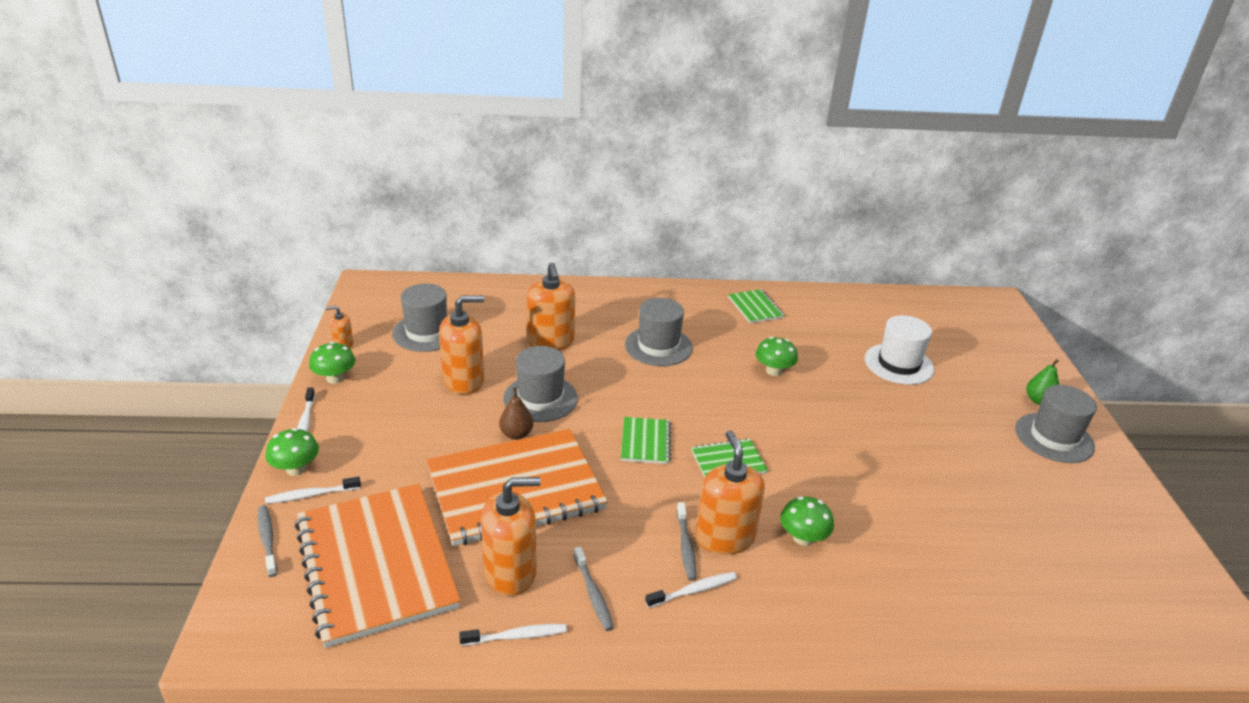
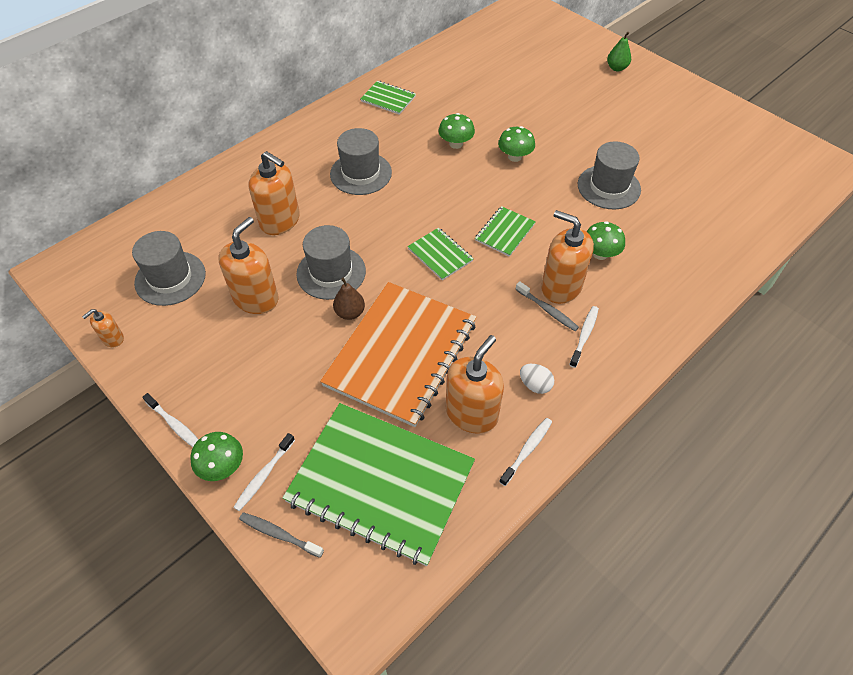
camera: 40 degrees left, 20 degrees up
orange notebook [295,484,461,648] -> green notebook [283,403,475,566]
green mushroom [309,342,355,384] -> green mushroom moved to [498,126,535,162]
grey toothbrush [573,547,613,631] -> white egg [520,364,554,394]
white hat [865,315,934,385] -> none
grey hat [1015,385,1097,463] -> grey hat moved to [578,141,641,209]

